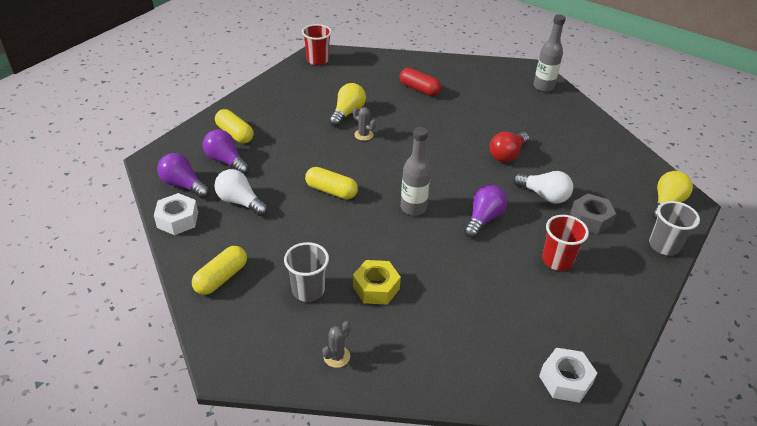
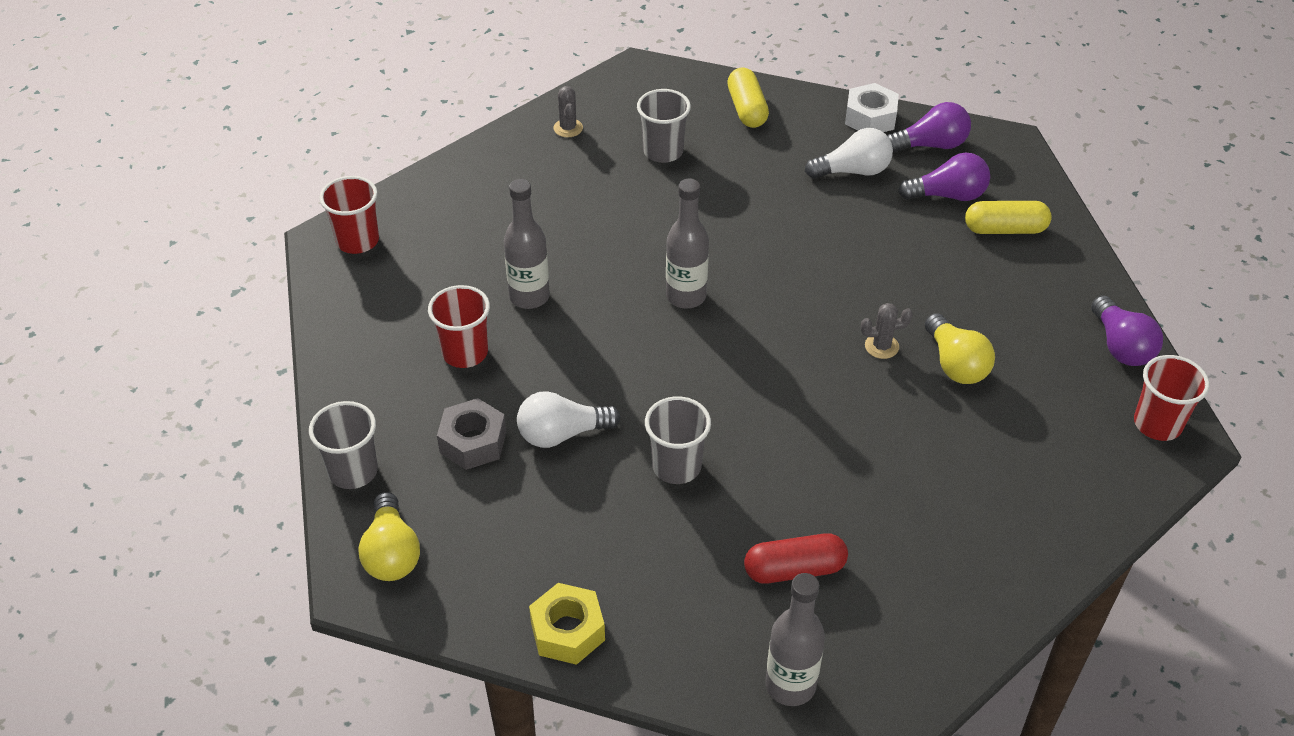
camera: 135 degrees right, 5 degrees up
yellow capsule [305,167,358,199] -> none
yellow nut [353,260,401,305] -> yellow nut moved to [529,583,605,665]
red capsule [399,68,441,96] -> red capsule moved to [744,533,848,584]
purple light bulb [464,185,507,238] -> purple light bulb moved to [1091,296,1163,366]
red light bulb [490,132,529,162] -> grey cup [645,396,711,484]
white nut [539,348,598,403] -> red cup [319,176,379,254]
none -> grey bottle [504,179,550,309]

